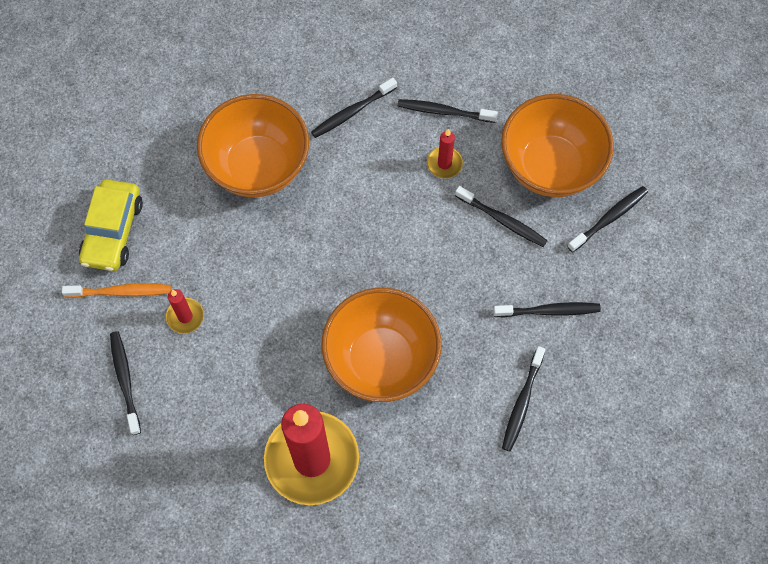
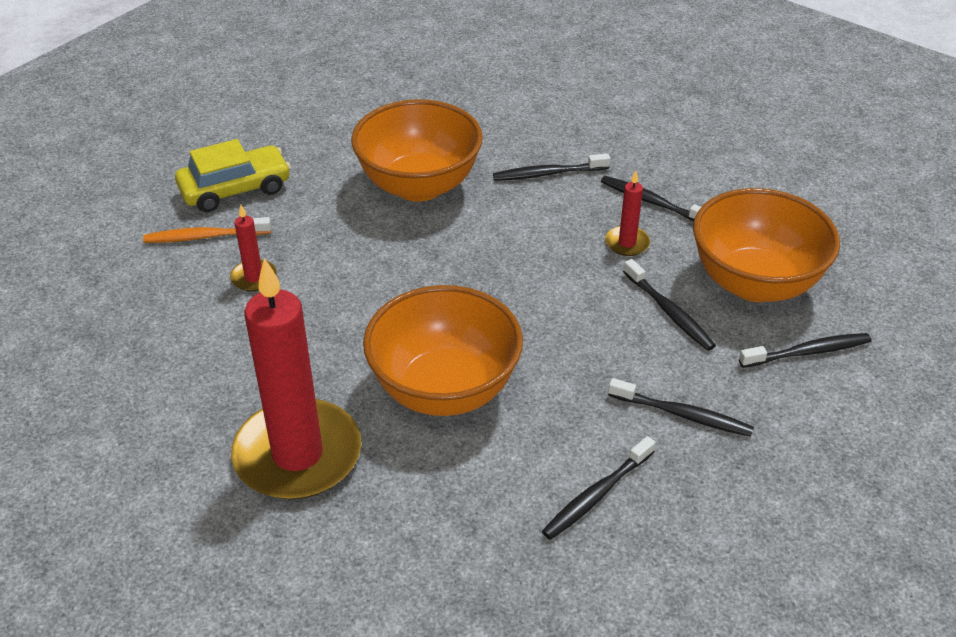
camera: 25 degrees right, 25 degrees down
orange toothbrush [62,283,171,298] -> orange toothbrush turned 150 degrees clockwise [143,217,271,243]
yellow car [79,179,143,271] -> yellow car turned 150 degrees counterclockwise [175,139,291,212]
black toothbrush [110,331,141,435] -> none

